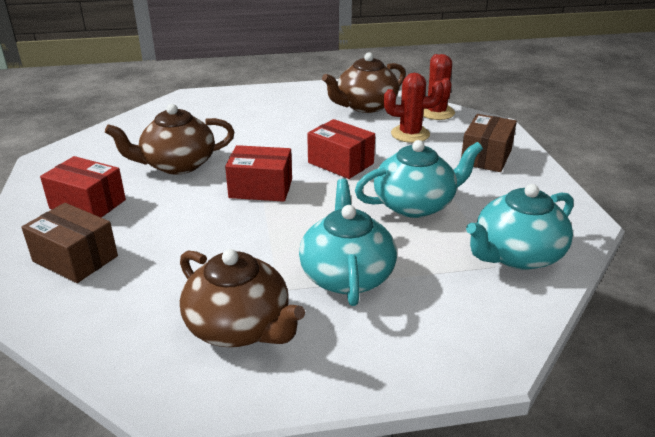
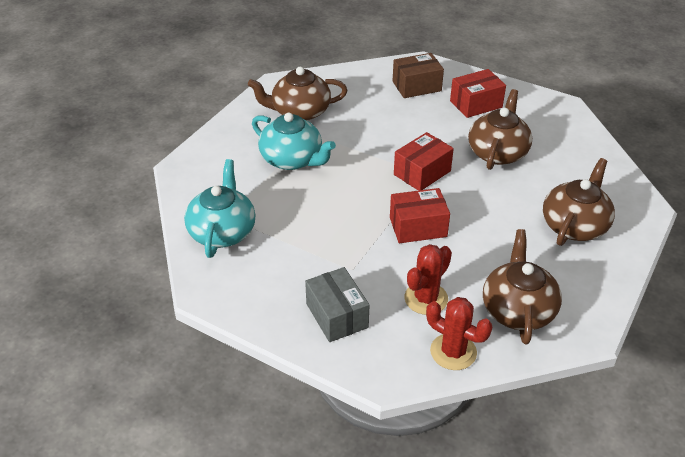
camera: 130 degrees right, 10 degrees up
turquoise teapot [355,140,483,218] -> none
brown box [461,114,517,172] -> grey box [305,267,369,342]
none -> brown teapot [543,158,615,246]

